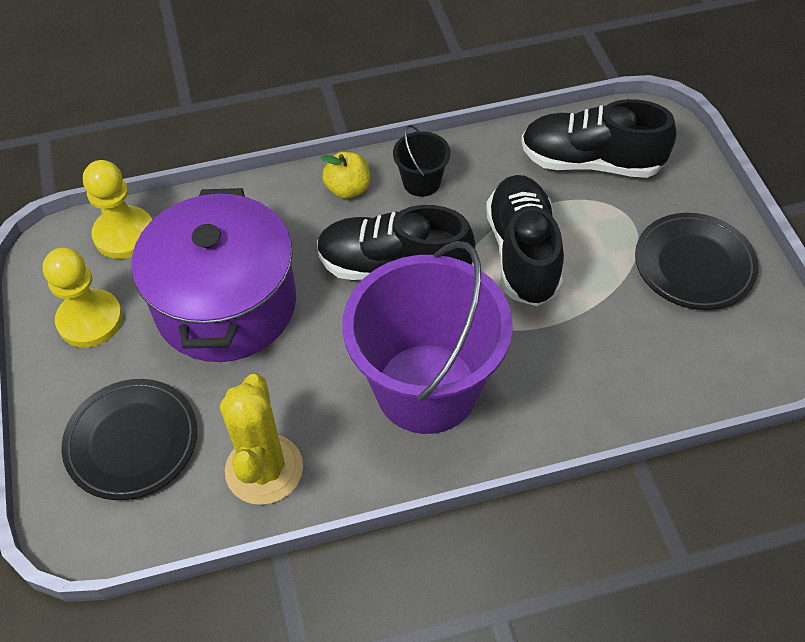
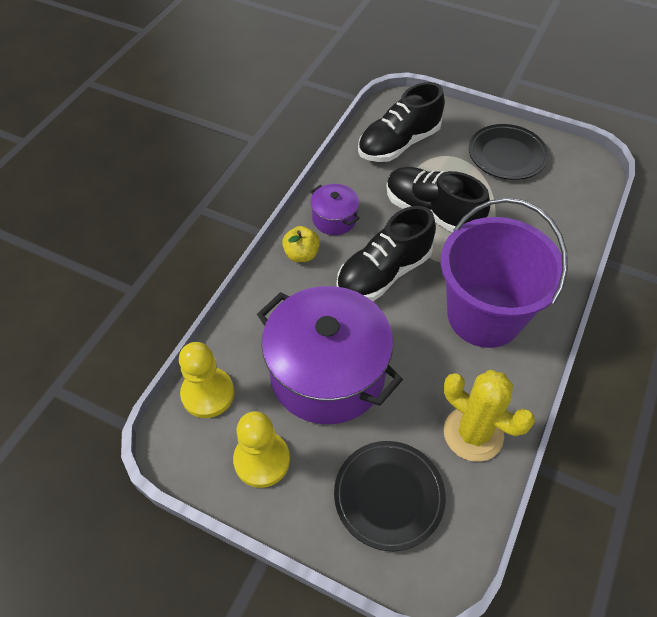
camera: 50 degrees left, 0 degrees up
black bucket [393,125,451,197] -> purple pot [310,184,360,235]

